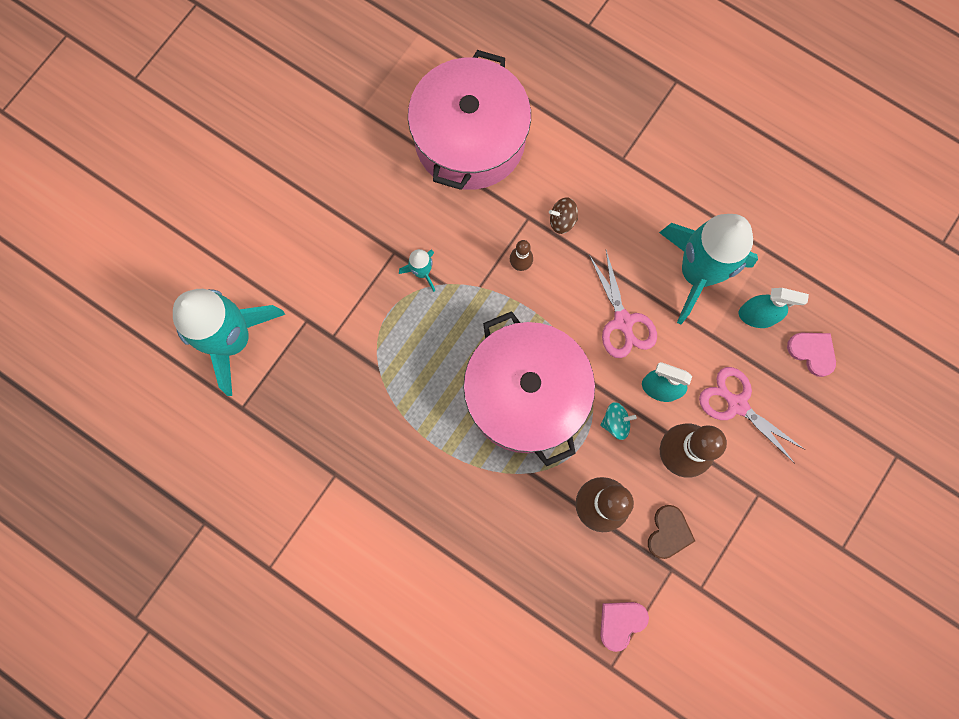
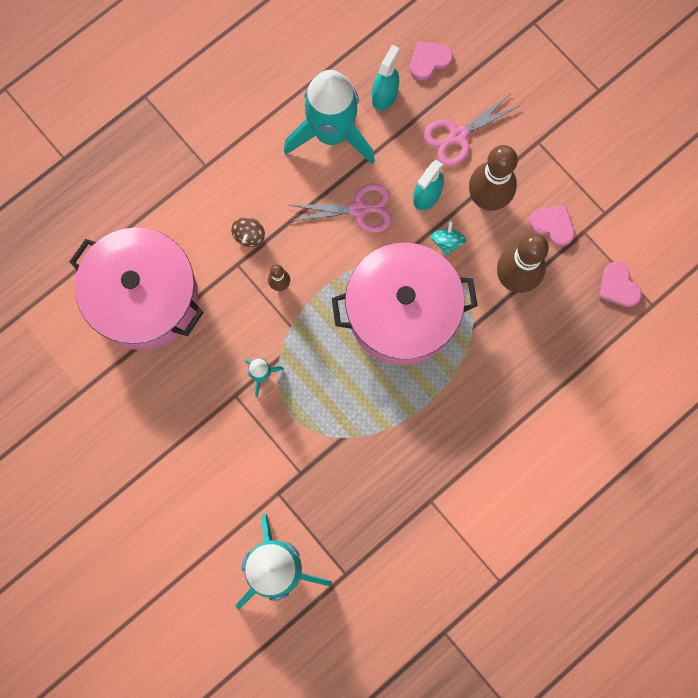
camera: 75 degrees left, 0 degrees up
brown heart [648,505,695,559] -> pink heart [529,205,575,246]

